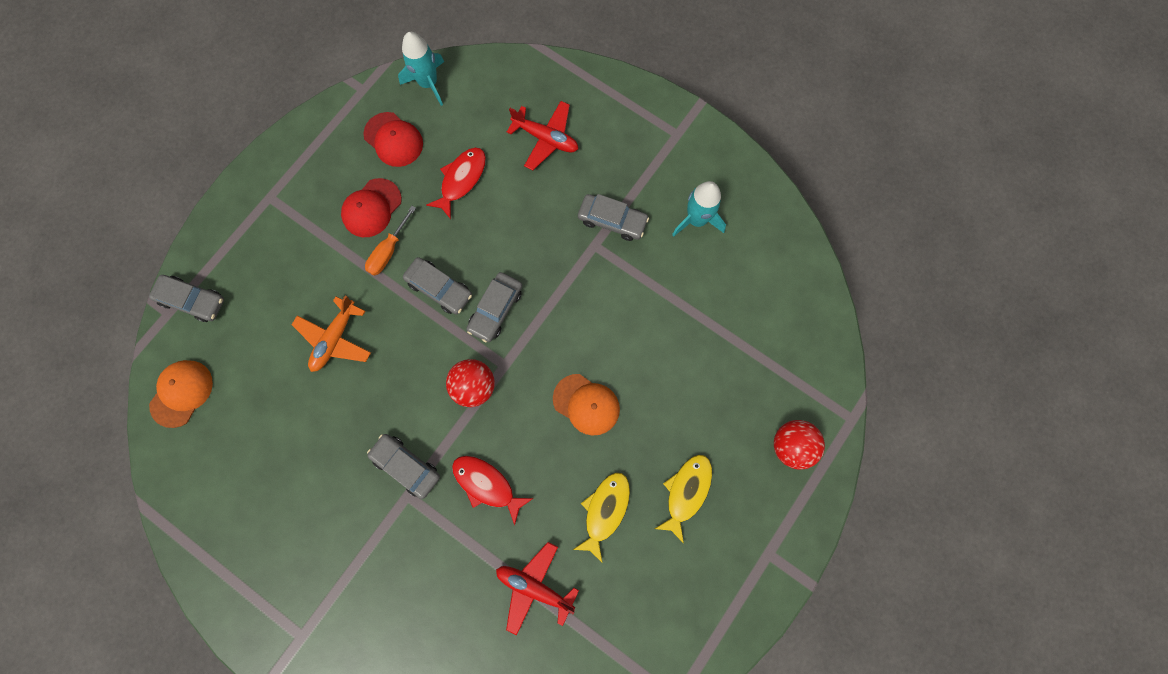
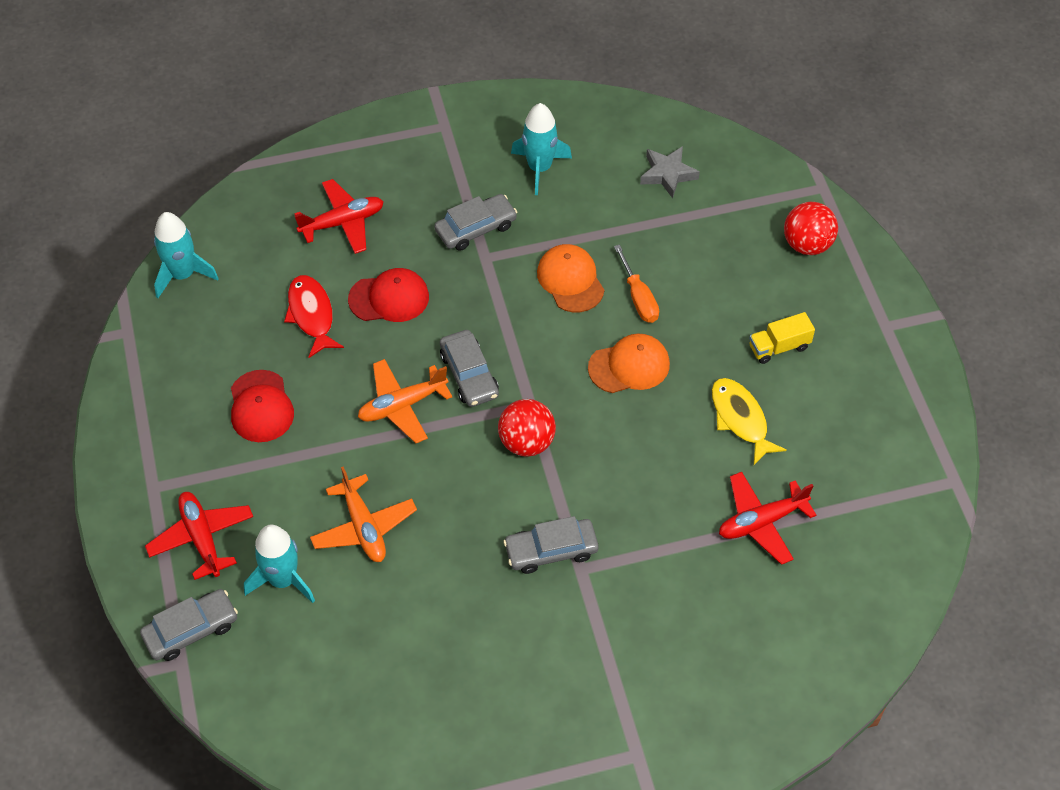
camera: 50 degrees left, 20 degrees down
orange cap [149,360,213,428] -> orange cap moved to [537,244,604,312]
red cap [363,112,423,167] -> red cap moved to [348,268,429,322]
orange screwdriver [365,206,416,276] -> orange screwdriver moved to [614,245,659,323]
grey car [403,257,472,315] -> orange plane [358,359,452,443]
red fish [452,456,534,526] -> none
yellow fish [654,455,712,543] -> yellow truck [749,312,815,364]
none -> red plane [145,492,253,580]
none -> turquoise rocket [244,525,315,603]
none -> grey star [640,146,700,198]

